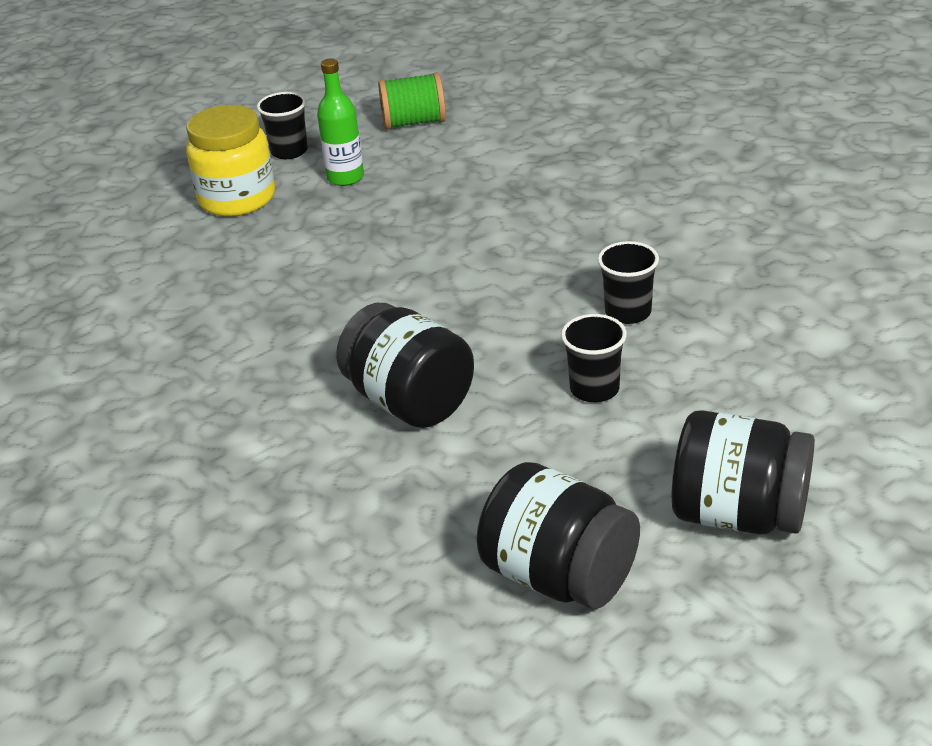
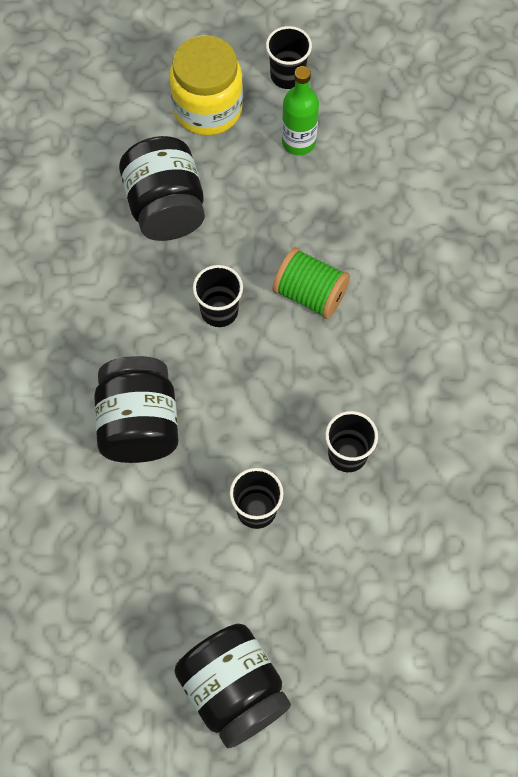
camera: 35 degrees right, 30 degrees up
green spool [378,72,446,129] -> green spool moved to [273,247,350,319]
black jar [477,462,640,609] -> black jar moved to [119,136,205,241]
none -> black cup [193,265,243,327]

